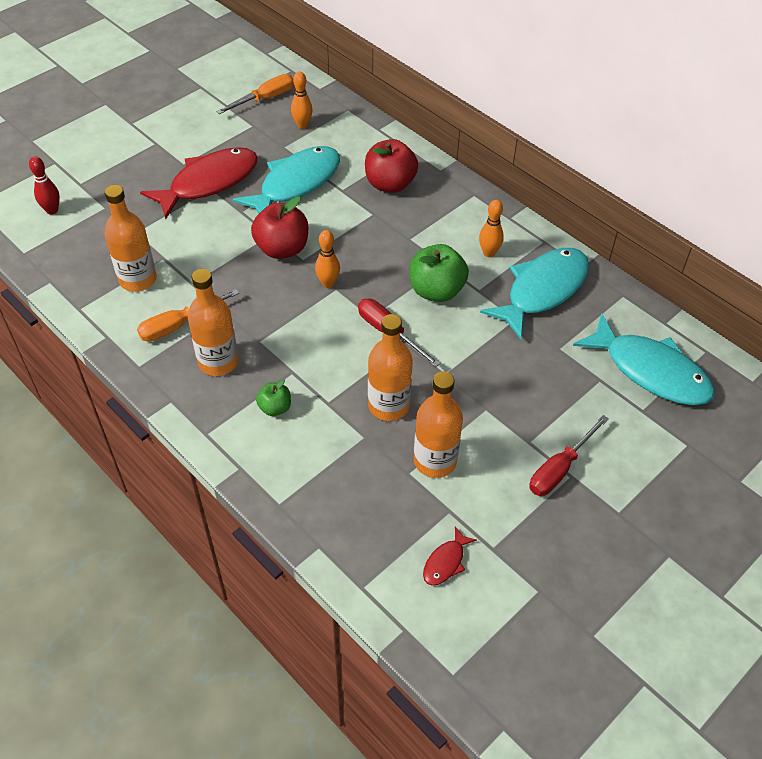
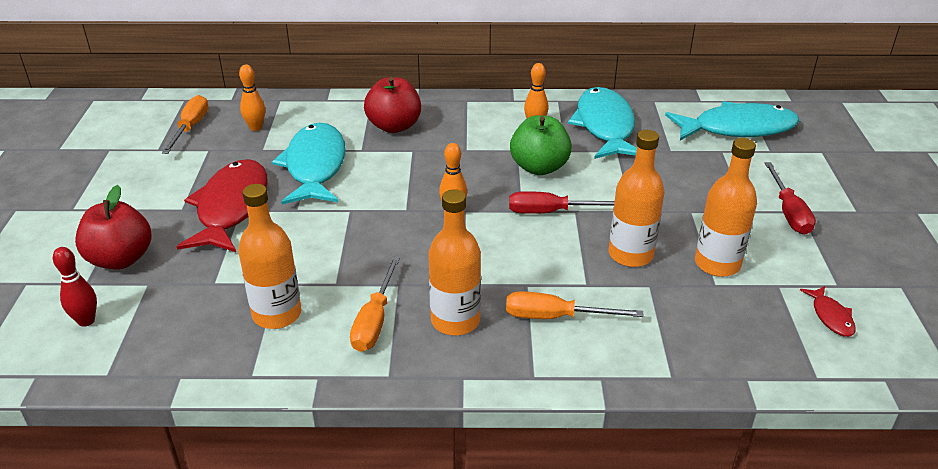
camera: 45 degrees left, 15 degrees down
red apple [251,196,308,259] -> red apple moved to [75,185,152,269]
green apple [256,379,291,416] -> orange screwdriver [506,291,644,319]

